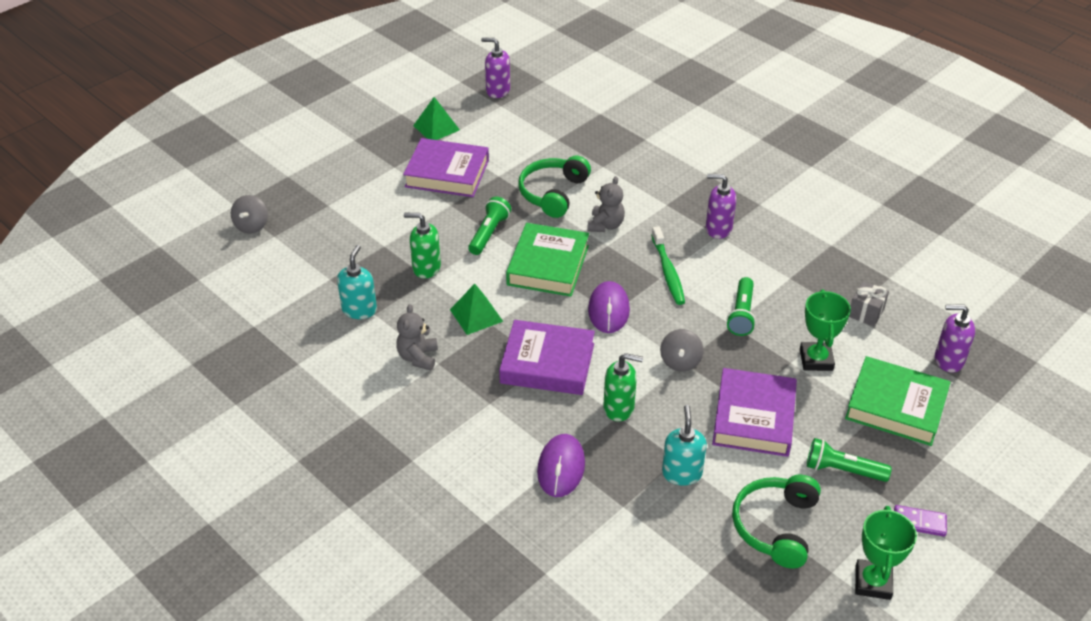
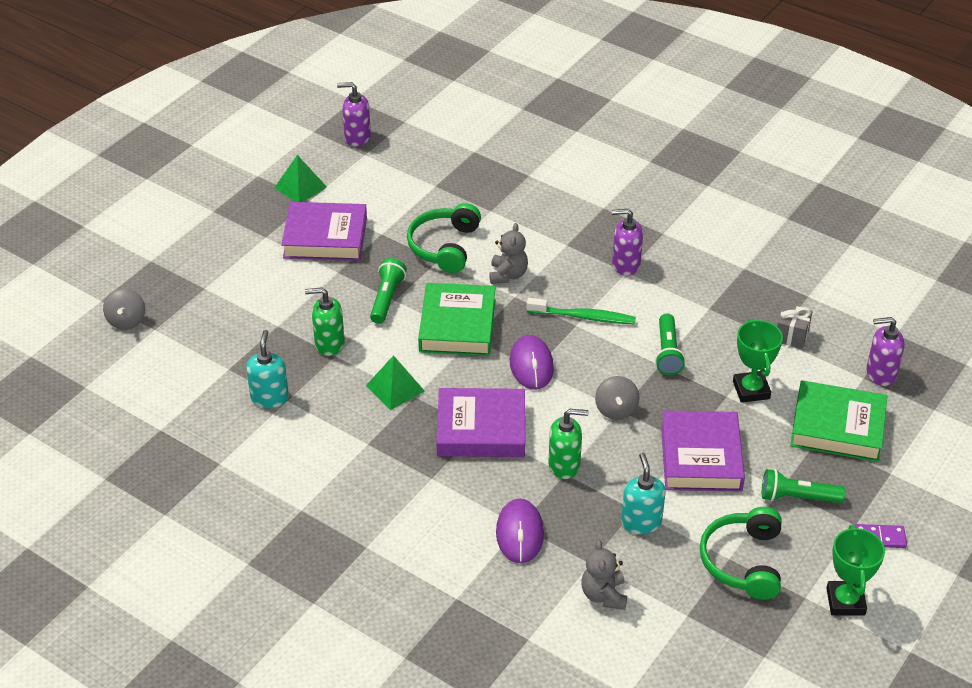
camera: 10 degrees left, 0 degrees up
grey teddy bear [396,304,438,371] -> grey teddy bear moved to [582,540,627,610]
green toothbrush [651,226,685,305] -> green toothbrush turned 60 degrees counterclockwise [527,298,636,324]

